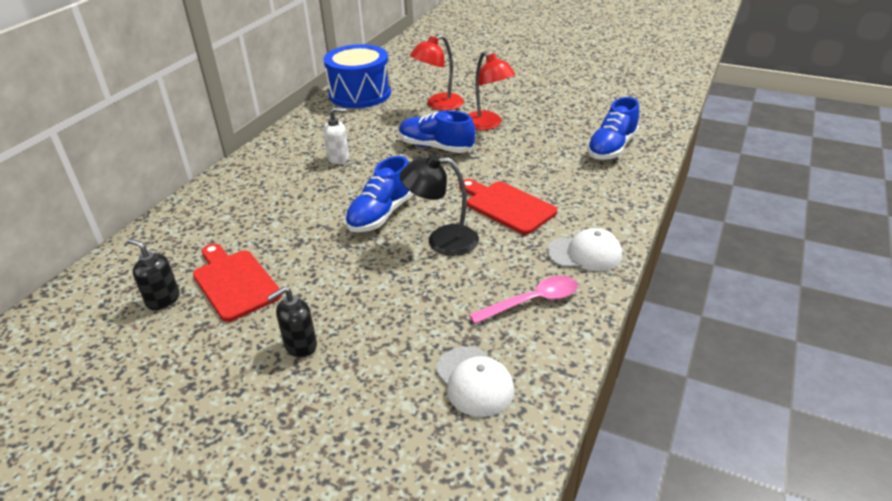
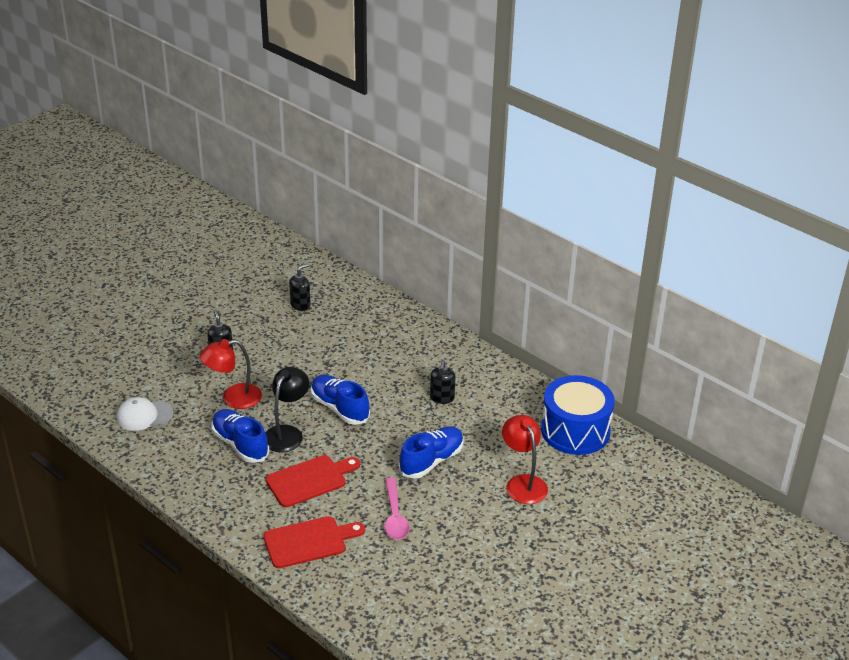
camera: 105 degrees right, 0 degrees up
red cutting board [193,243,282,322] -> red cutting board moved to [264,516,365,568]
white soap dispenser [323,108,349,165] -> black soap dispenser [430,360,456,404]
red lamp [468,51,516,130] -> red lamp moved to [200,339,262,409]
pink spoon [469,276,578,324] -> pink spoon moved to [385,478,409,540]
white cap [547,228,622,271] -> none
blue shoe [587,97,639,160] -> blue shoe moved to [212,409,269,463]

